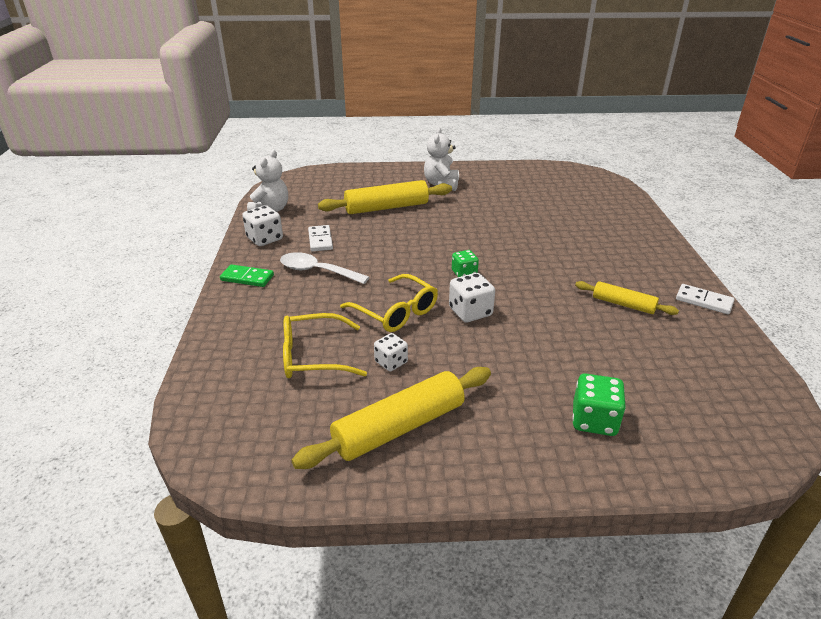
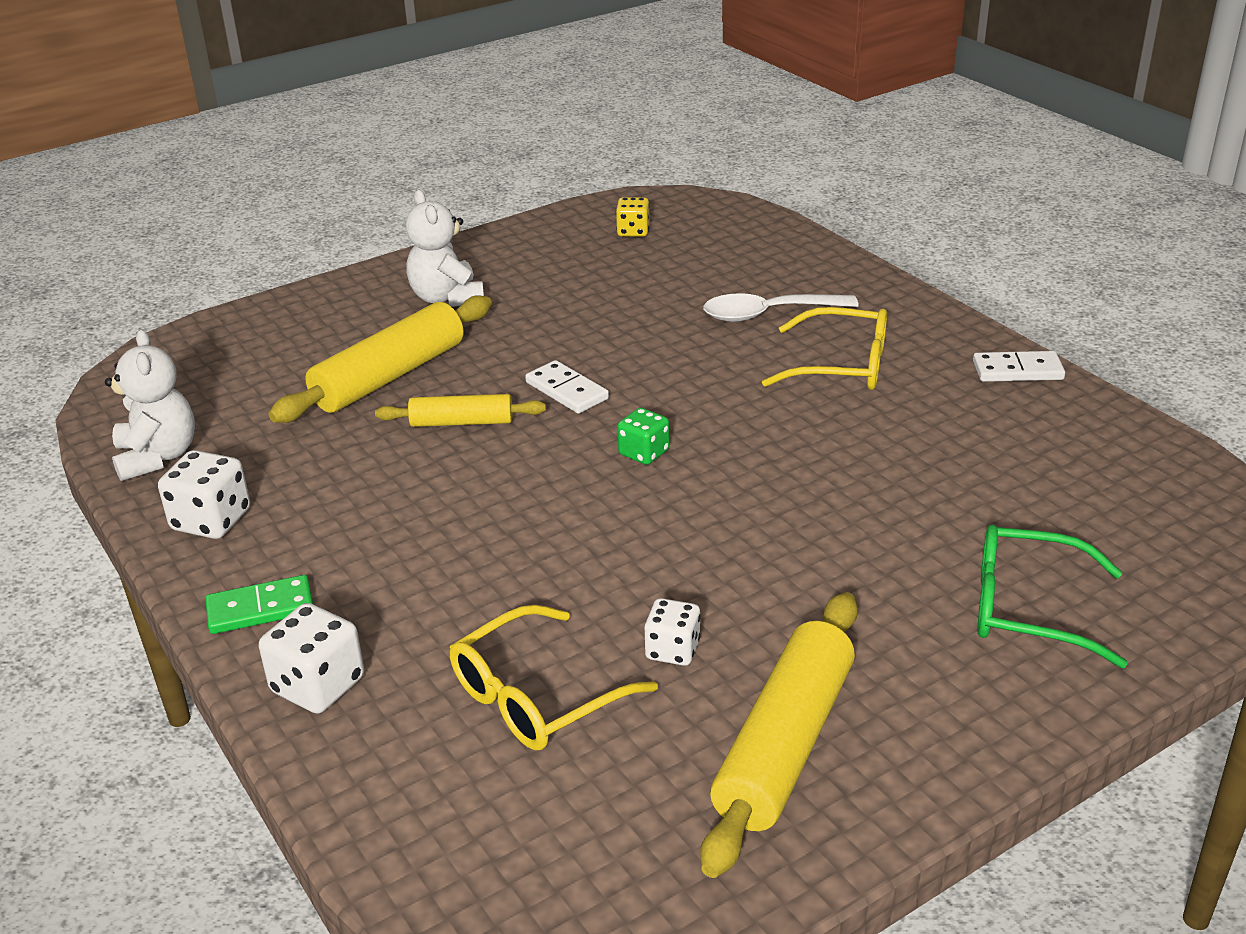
camera: 30 degrees left, 0 degrees up
white spoon [280,252,369,284] -> white spoon moved to [703,293,859,322]
white domino [308,225,333,252] -> white domino moved to [525,360,609,414]
yellow glasses [340,274,438,332] -> yellow glasses moved to [762,307,887,390]
white dice [449,273,495,322] -> white dice moved to [259,603,364,714]
green dice [572,373,626,436] -> green glasses [978,524,1128,668]
yellow rolling pin [575,281,679,315] -> yellow rolling pin moved to [375,394,546,427]
none -> yellow dice [616,197,650,237]

